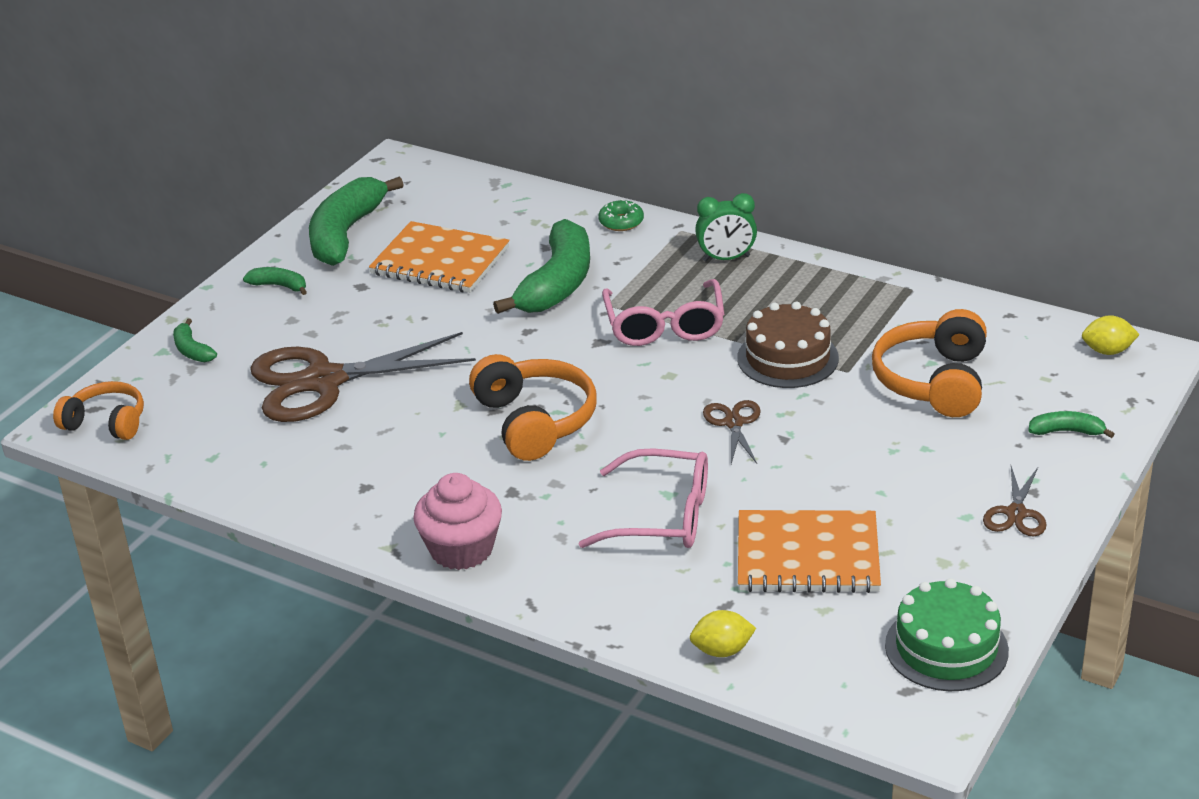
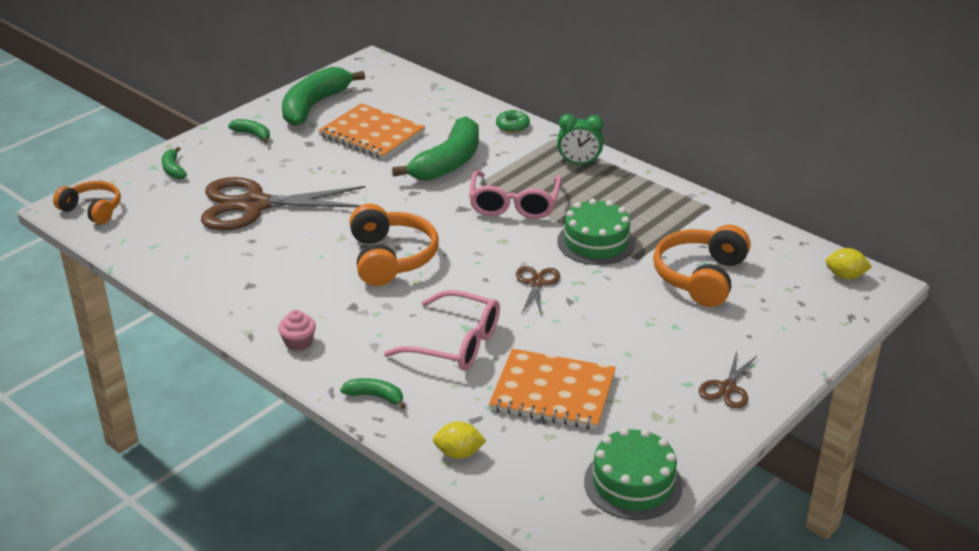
camera: 10 degrees right, 0 degrees up
pink cupcake [413,473,502,570] -> pink cupcake [278,310,316,351], size x0.56
brown cake [737,302,839,388] -> green cake [557,198,635,265]
green banana [1028,411,1114,438] -> green banana moved to [340,378,406,409]

